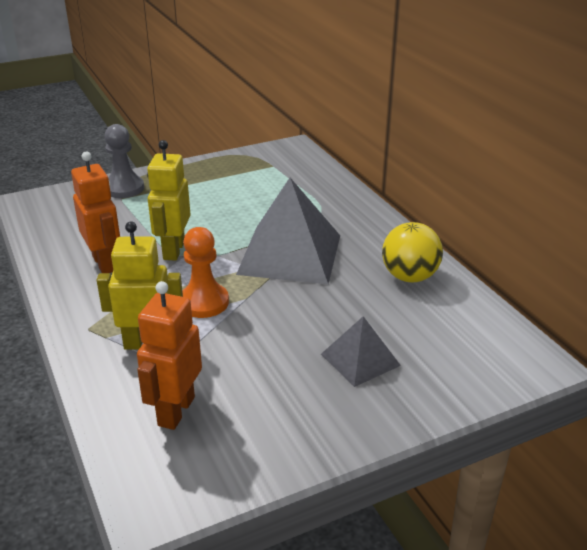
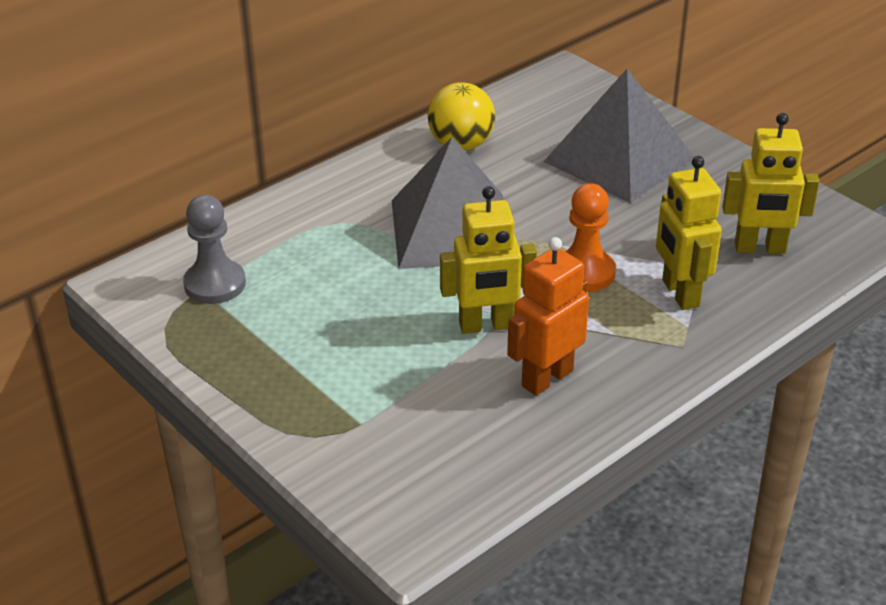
camera: 105 degrees left, 5 degrees up
grey pawn [104,124,144,198] -> grey pawn moved to [183,195,246,304]
orange robot [137,281,202,430] -> yellow robot [722,113,820,254]
grey pyramid [321,316,401,387] -> grey pyramid [543,69,694,203], size x1.89

